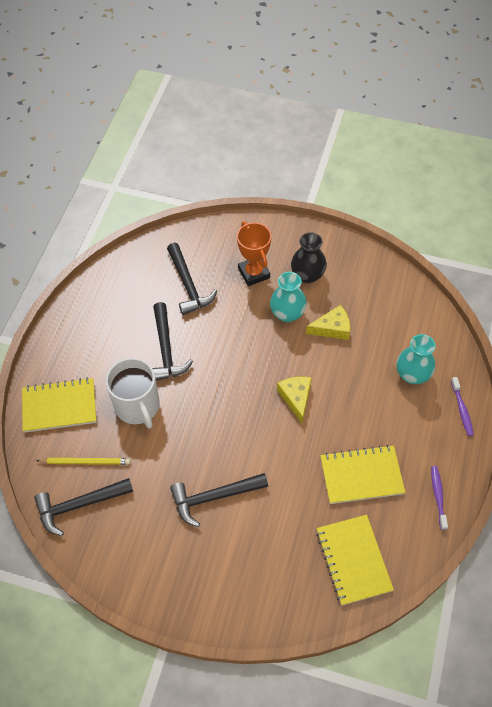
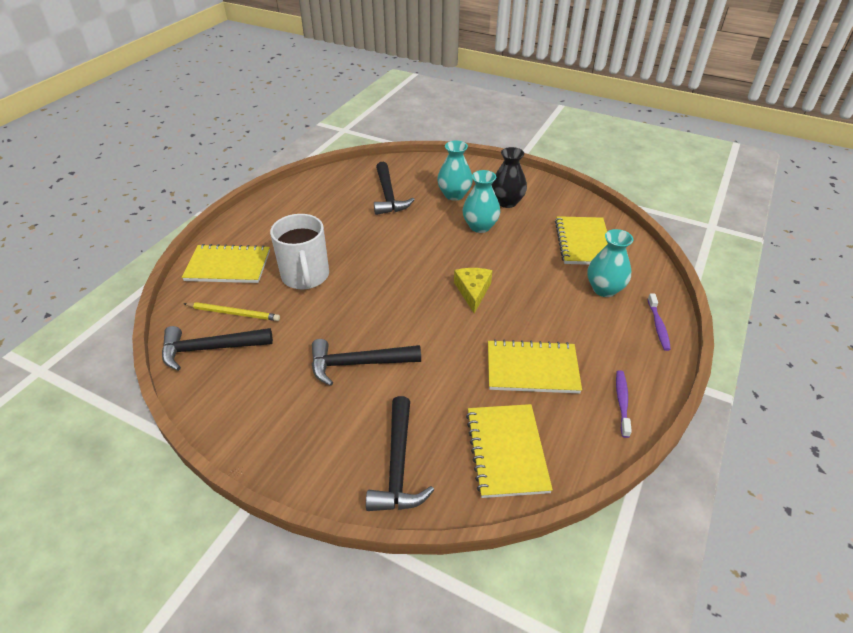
camera: 10 degrees right, 15 degrees down
black hammer [152,302,193,381] -> black hammer moved to [366,396,434,511]
orange trophy [237,221,271,286] -> turquoise vase [437,141,473,201]
yellow cheese [306,305,350,340] -> none
none -> yellow notebook [555,216,608,265]

